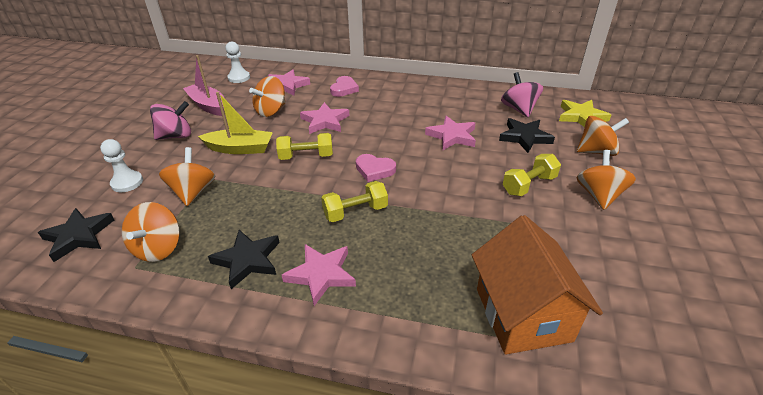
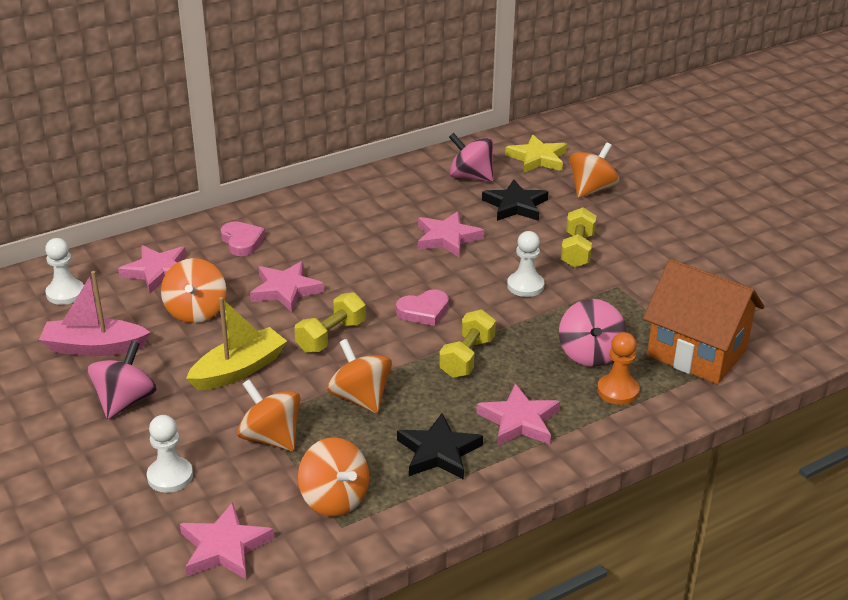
camera: 45 degrees left, 5 degrees down
black star [38,208,114,262] -> pink star [180,502,274,579]
orange spinning top [576,150,636,210] -> orange spinning top moved to [327,339,392,413]
none -> white pawn [507,231,545,297]
none -> pink spinning top [559,299,626,367]
none -> orange pawn [597,332,640,405]

